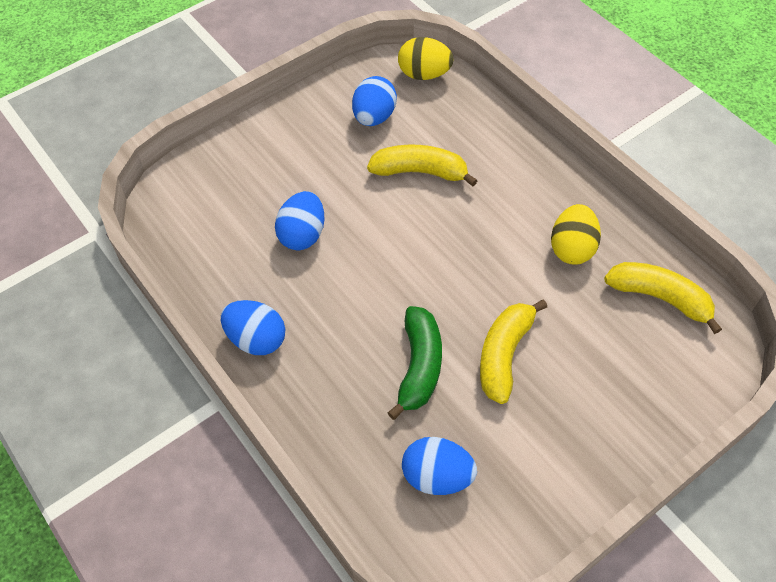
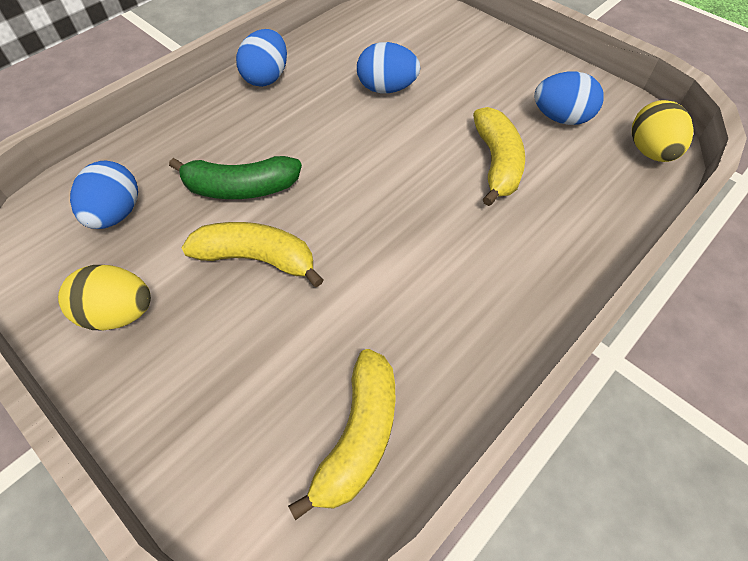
camera: 80 degrees right, 0 degrees up
yellow egg [551,204,601,265] -> yellow egg moved to [58,265,151,331]

